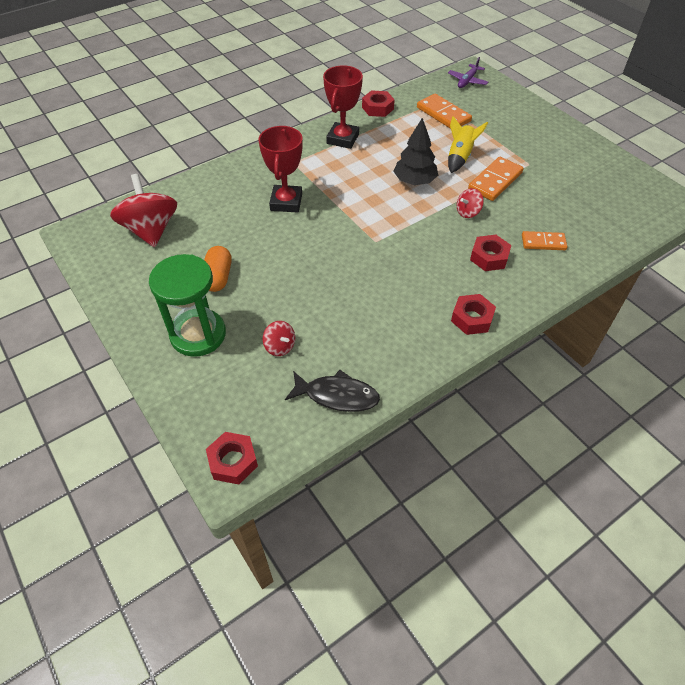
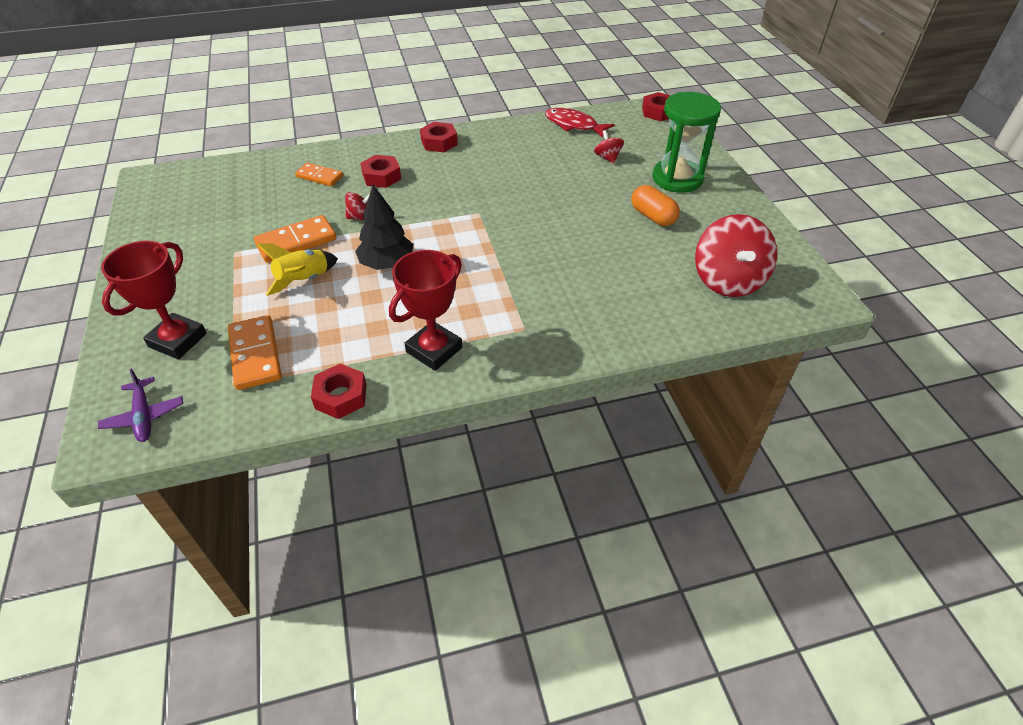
camera: 160 degrees left, 5 degrees down
orange capsule [204,246,232,292] -> orange capsule turned 60 degrees counterclockwise [632,185,680,226]
red trophy [258,126,303,213] -> red trophy moved to [101,241,207,359]
black fish [285,370,380,412] -> red fish [545,108,615,138]
purple plane [448,57,488,88] -> purple plane turned 105 degrees clockwise [98,368,183,442]

